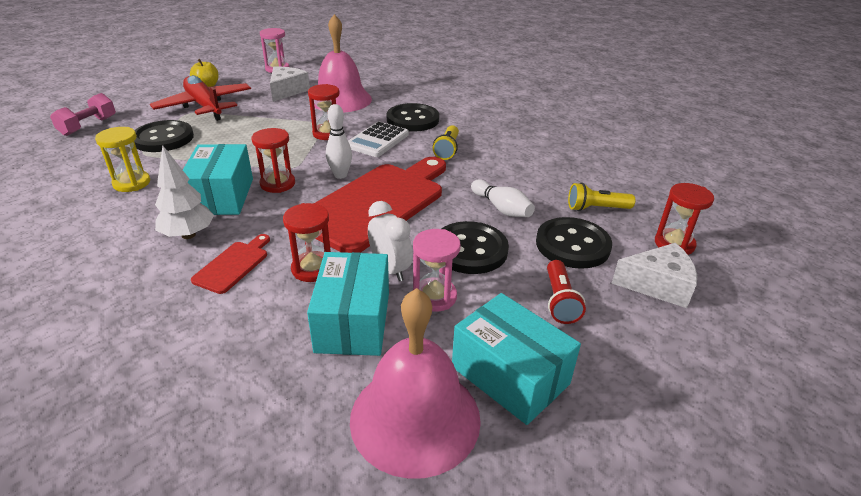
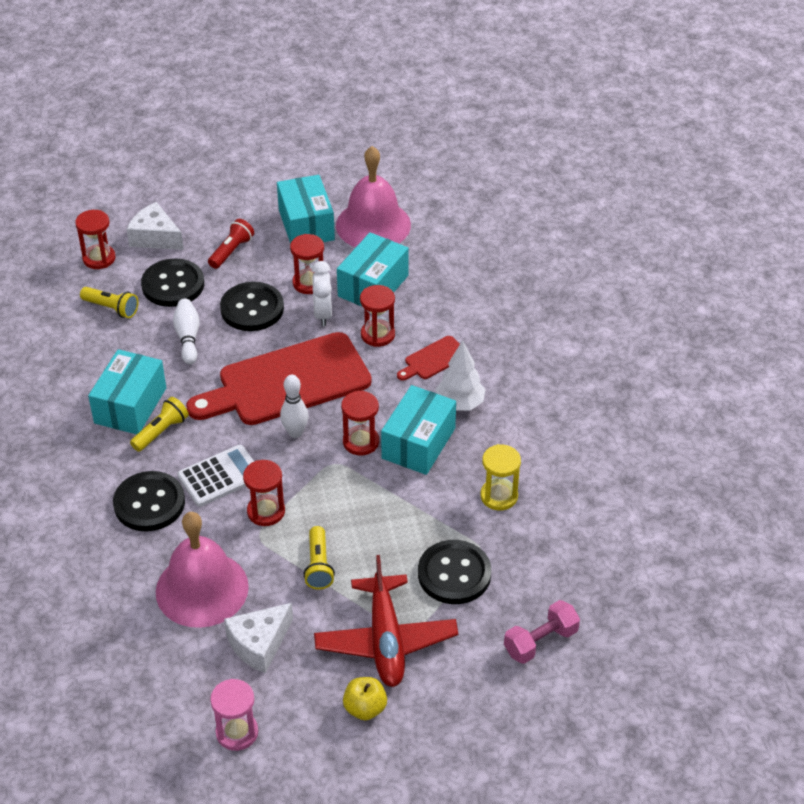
camera: 150 degrees left, 10 degrees up
pink hourglass [413,229,461,312] -> red hourglass [290,234,324,294]
none -> turquoise box [88,349,166,434]
none -> yellow flashlight [303,526,335,590]

